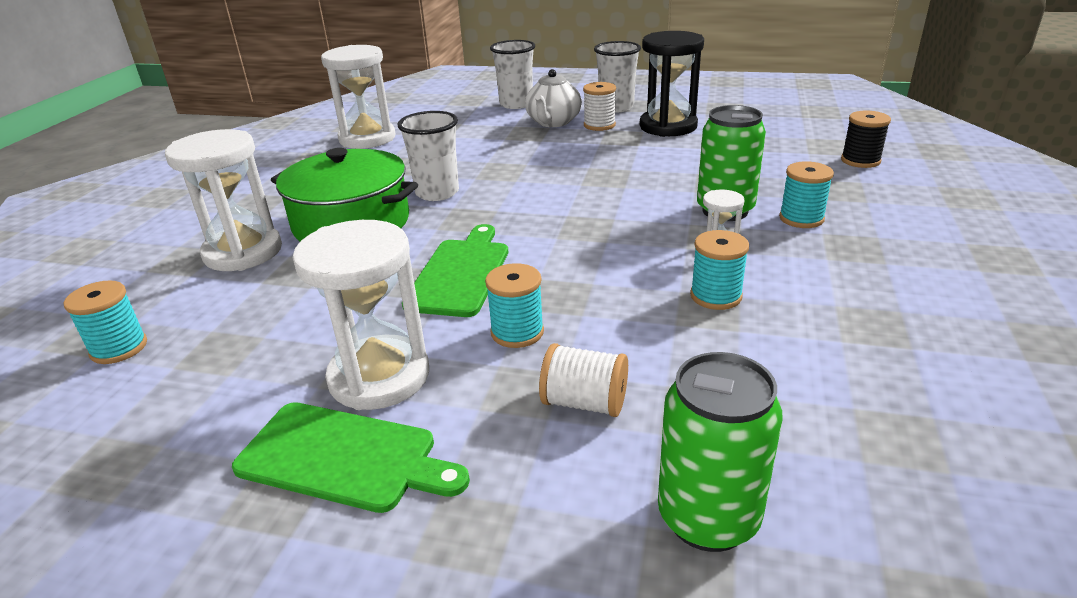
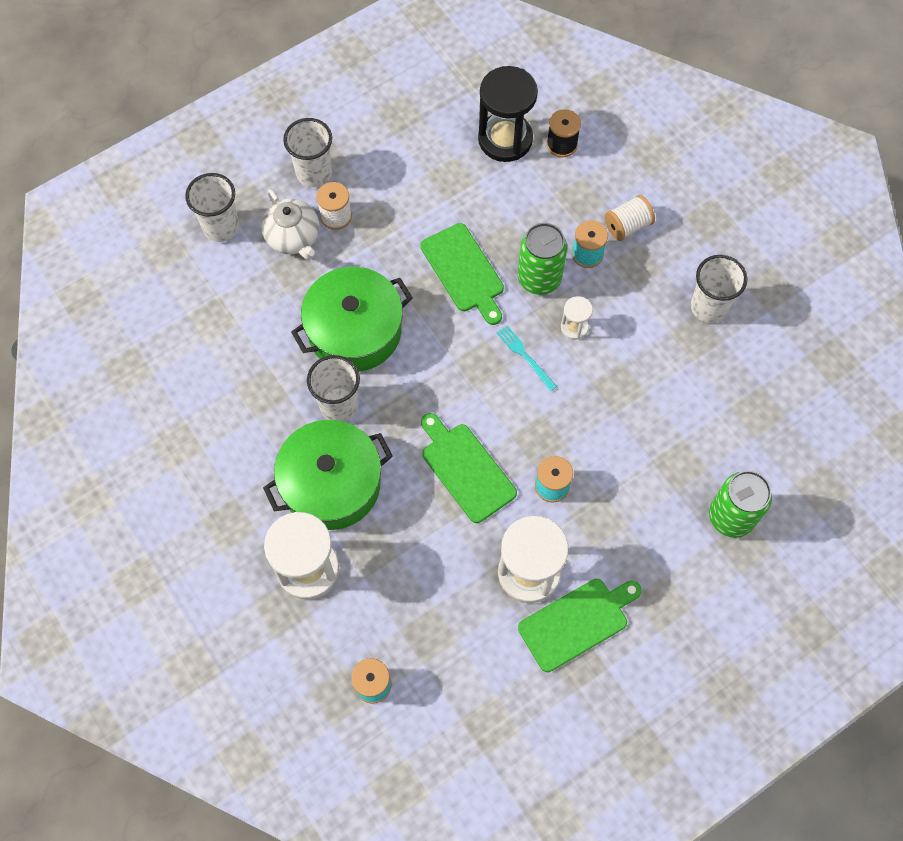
camera: 50 degrees left, 35 degrees up
white hourglass [321,45,395,149] -> none
white spool [539,343,628,417] -> white spool moved to [605,195,655,241]
black hourglass [640,31,704,137] -> black hourglass moved to [478,66,538,162]
turquoise spool [690,230,749,310] -> none
none -> green pot [291,267,413,372]
none -> green cutting board [420,223,504,325]
none -> turquoise fork [497,325,557,391]
none -> white cup [691,255,747,323]

